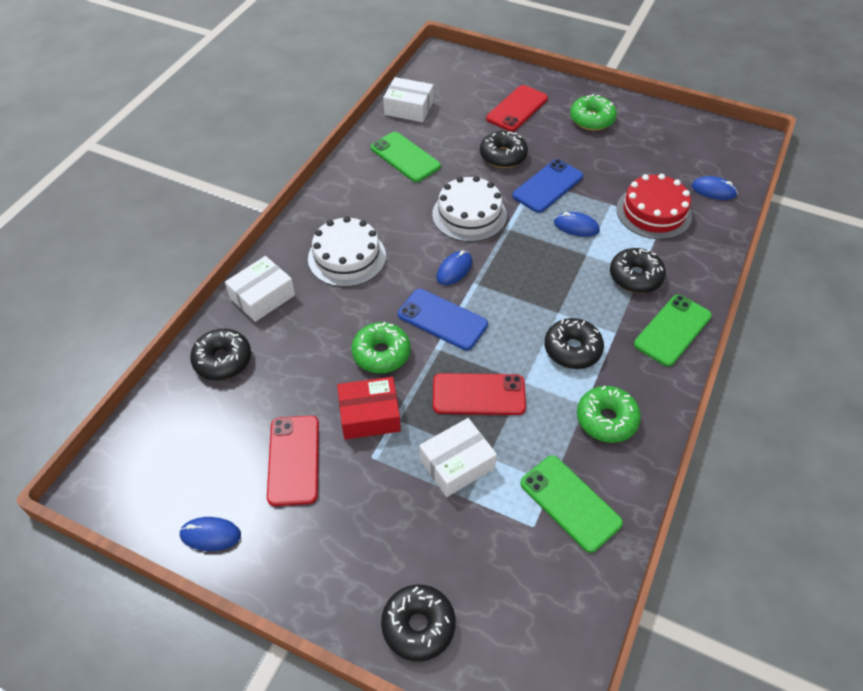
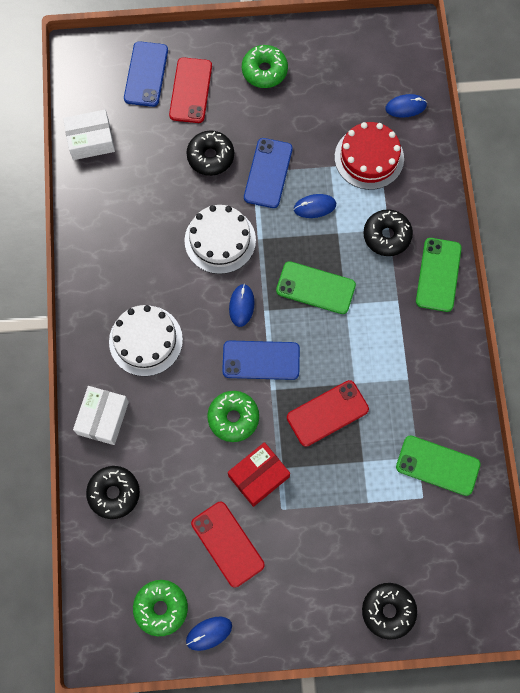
camera: 30 degrees left, 20 degrees up
green phone [371,132,441,182] -> green phone moved to [276,261,356,314]
white box [419,418,497,497] -> none
black donut [544,318,604,369] -> none
green donut [577,386,641,443] -> green donut moved to [133,580,188,636]
none -> blue phone [124,41,168,107]

